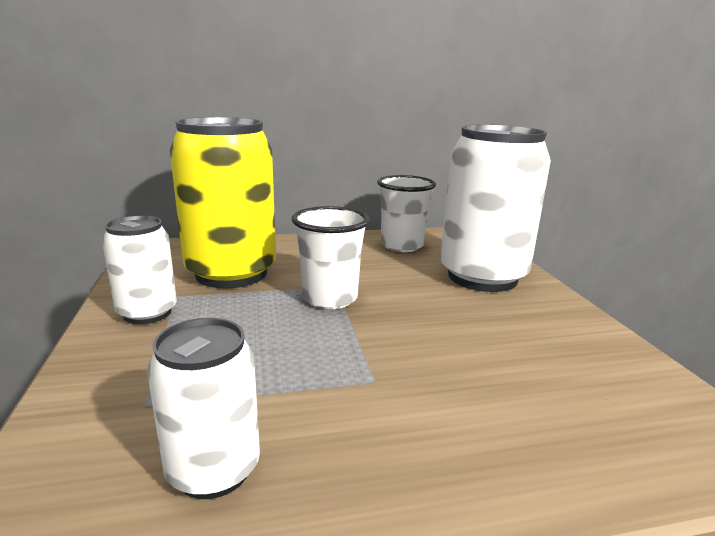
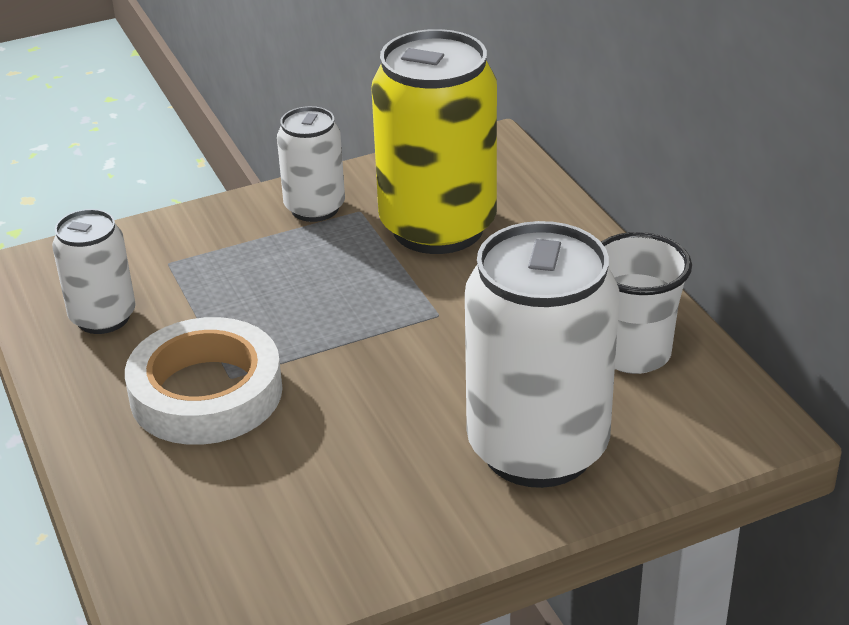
camera: 80 degrees right, 15 degrees up
white cup [292,206,370,309] -> none
none -> white tape [125,317,283,445]

